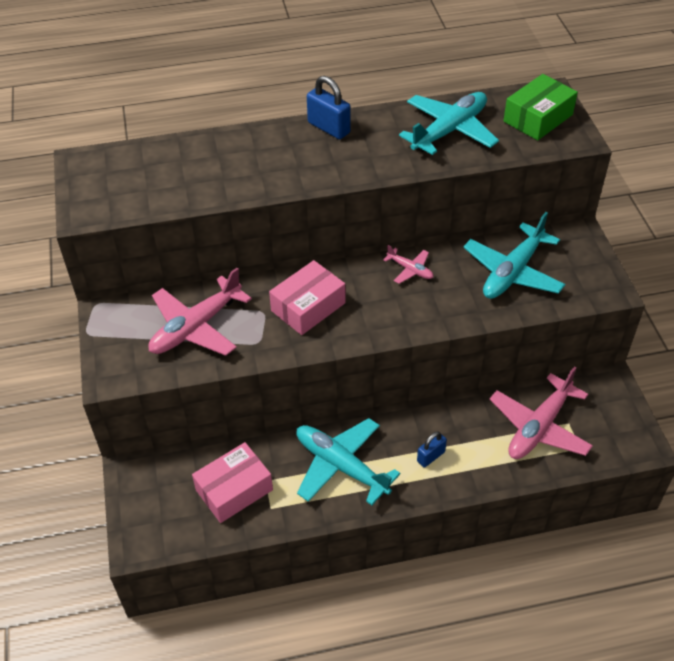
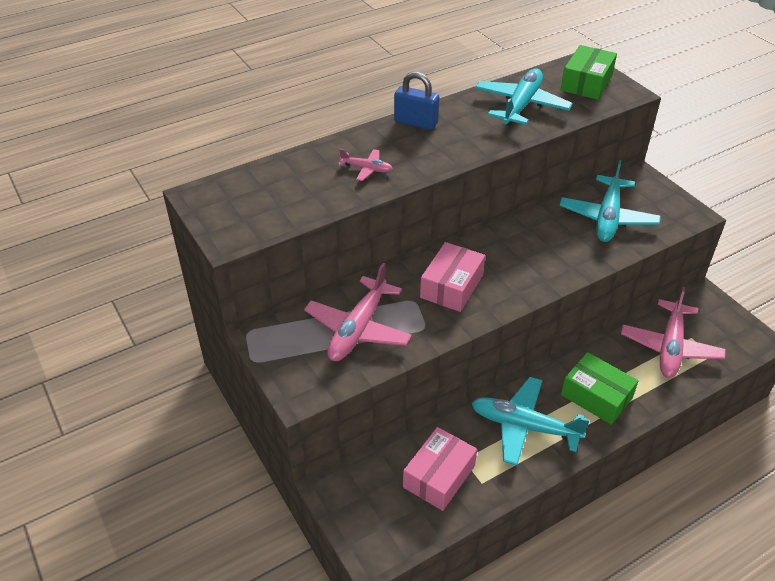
camera: 20 degrees left, 5 degrees down
pink plane [383,245,433,284] -> pink plane moved to [338,149,393,181]
blue padlock [417,431,447,468] -> green box [561,352,638,425]

